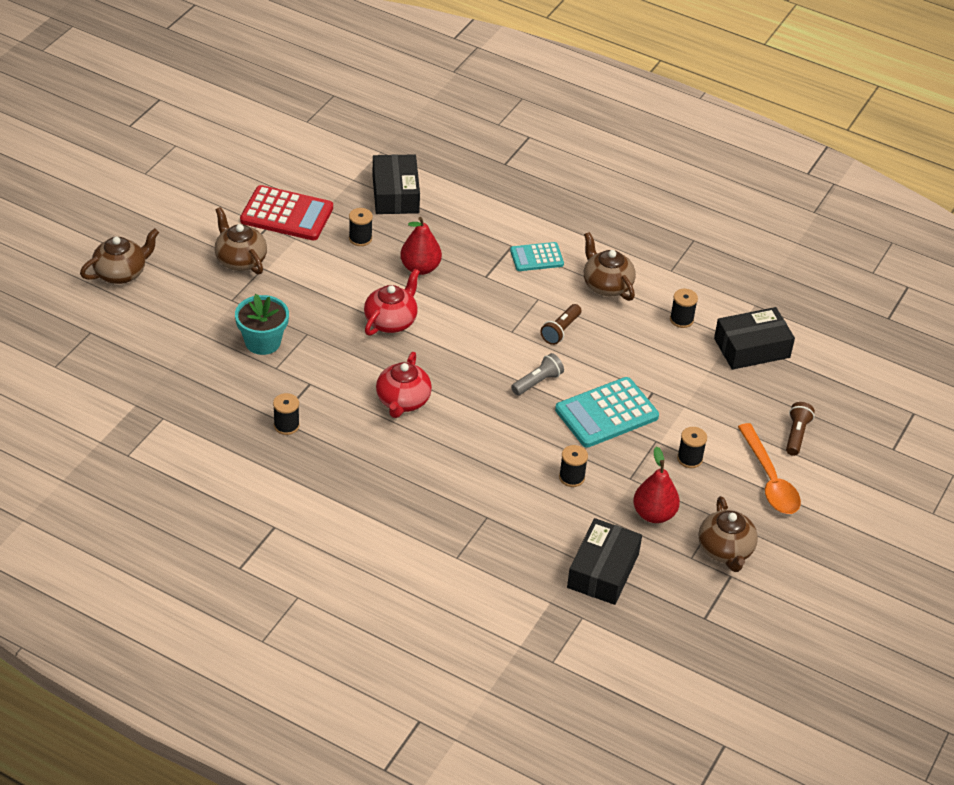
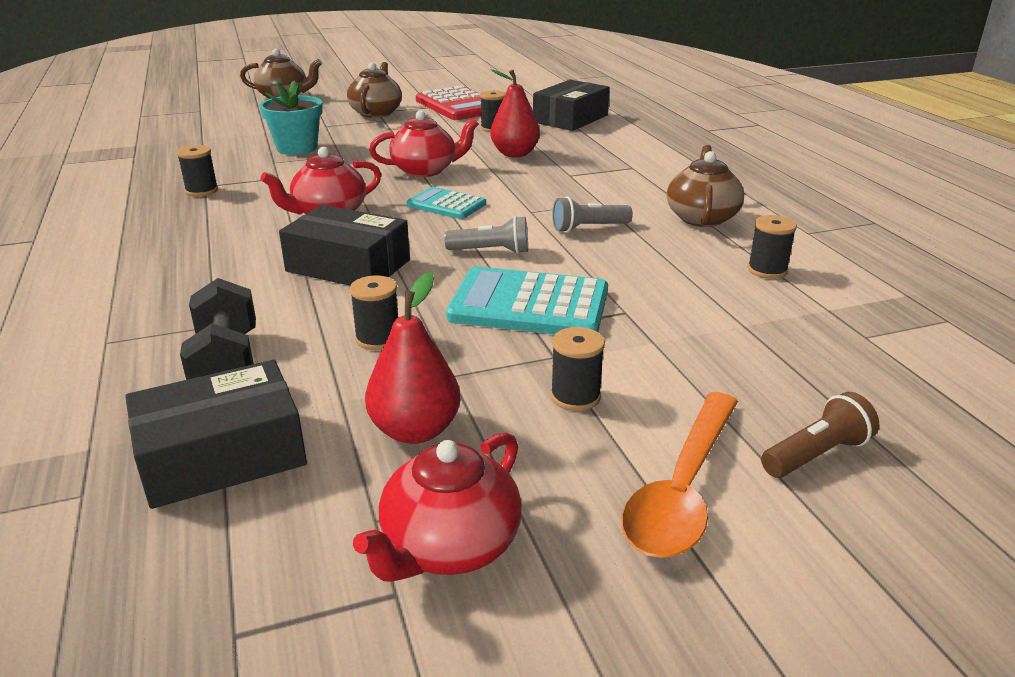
camera: 45 degrees right, 15 degrees down
turquoise calculator [510,242,564,271] -> turquoise calculator moved to [407,187,486,219]
brown flashlight [540,304,581,345] -> grey flashlight [552,196,633,232]
brown teapot [699,496,758,572] -> red teapot [353,432,522,582]
black box [714,307,795,370] -> black box moved to [279,205,410,286]
none -> black dumbbell [180,278,256,380]

